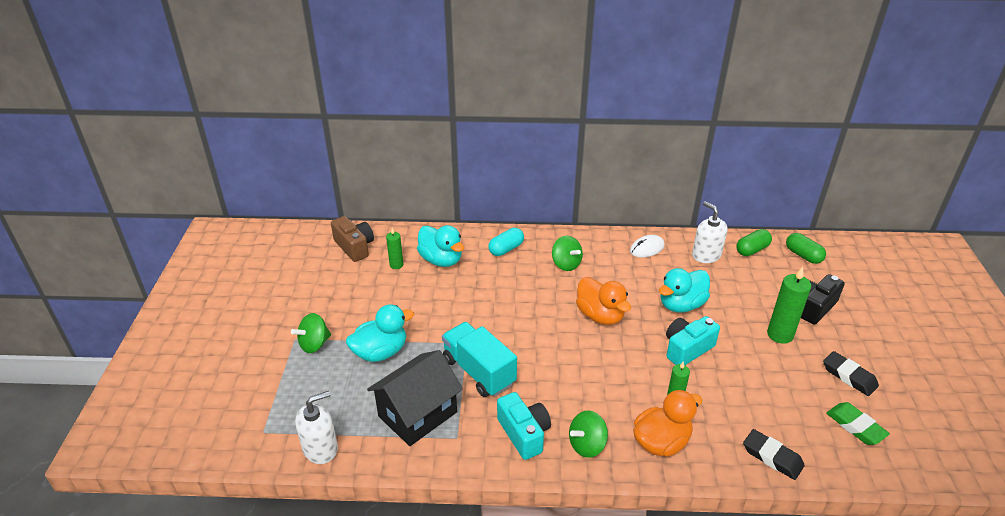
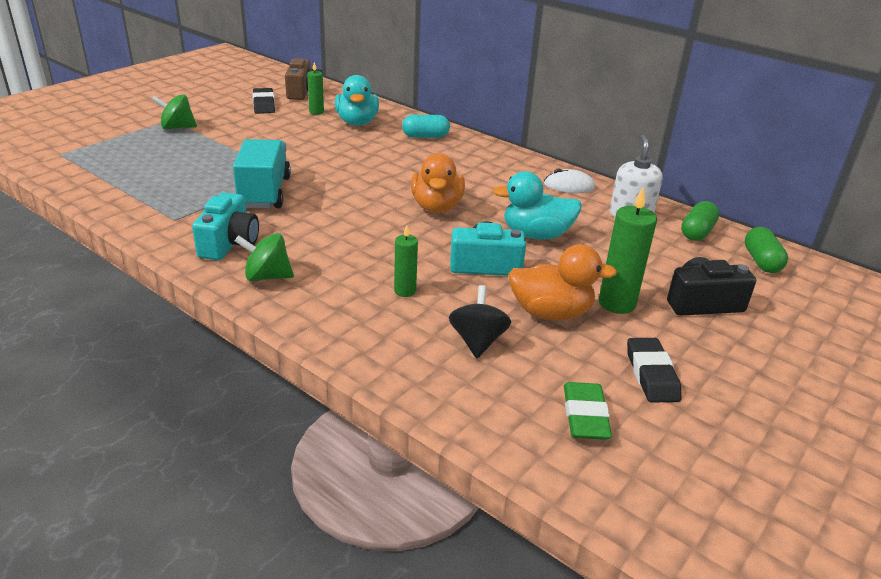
camera: 35 degrees right, 5 degrees down
white soap dispenser [295,391,338,464] -> none
turquoise duck [346,304,414,362] -> none
black house [367,350,463,446] -> none
green spinning top [552,236,583,271] -> none
orange duck [633,390,702,457] -> orange duck moved to [508,244,617,320]
green capsule [736,229,772,256] -> green capsule turned 60 degrees counterclockwise [681,201,719,241]
black eraser [743,429,805,480] -> black eraser moved to [252,88,275,114]
none -> black spinning top [449,285,511,358]

